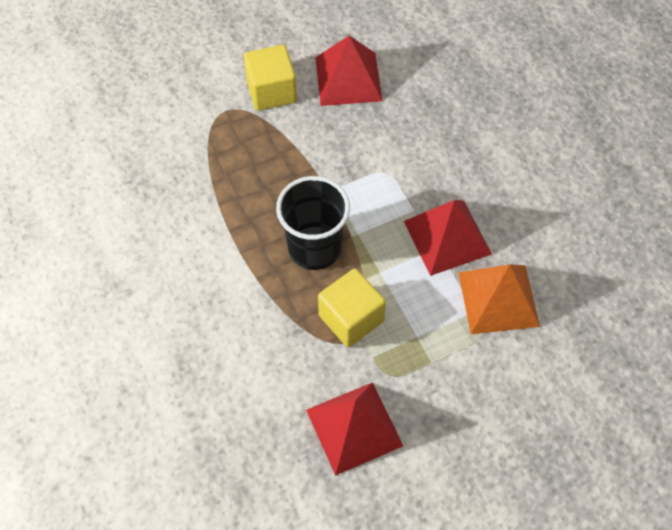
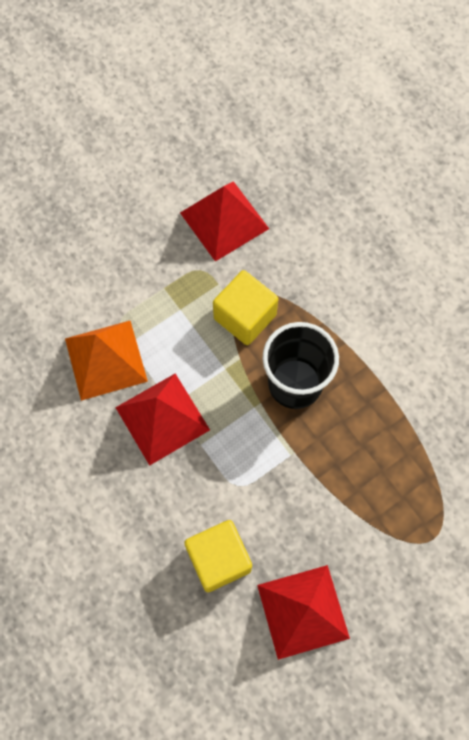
camera: 170 degrees right, 10 degrees up
yellow cube [244,45,297,111] -> yellow cube moved to [184,520,252,592]

